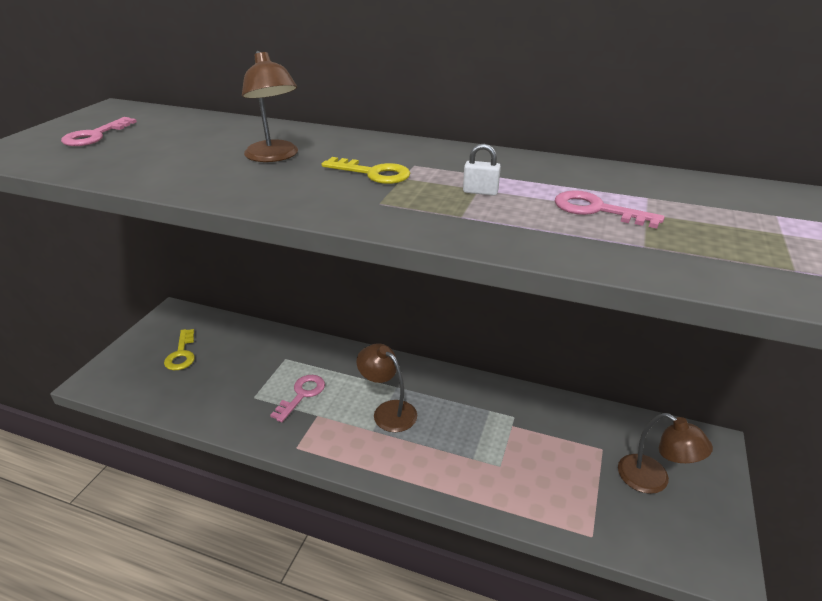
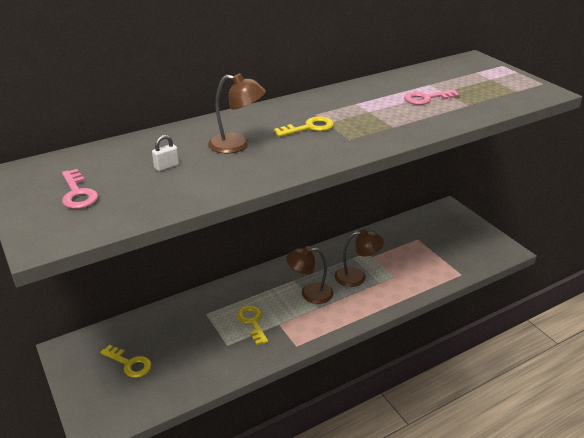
camera: 50 degrees left, 0 degrees up
pink key [270,375,325,422] -> yellow key [237,305,268,345]
white padlock [463,144,501,196] -> white padlock moved to [152,135,179,171]
brown lamp [618,413,713,494] -> brown lamp moved to [335,229,384,287]

